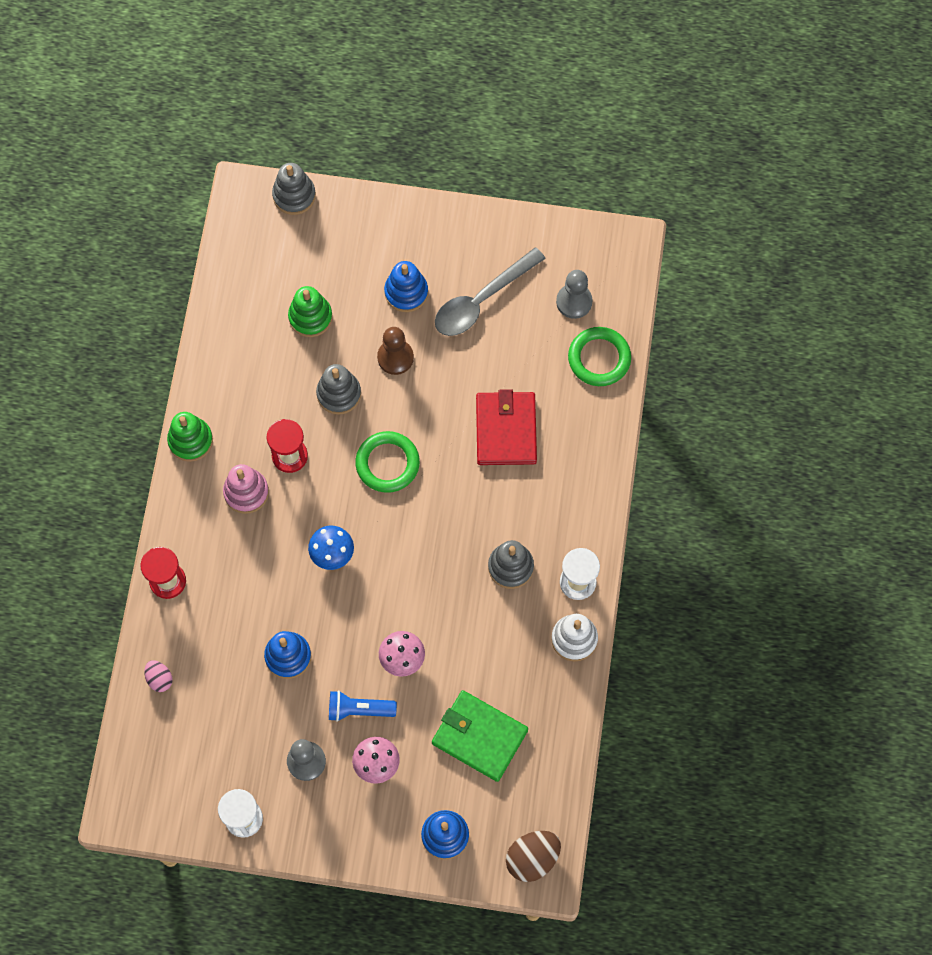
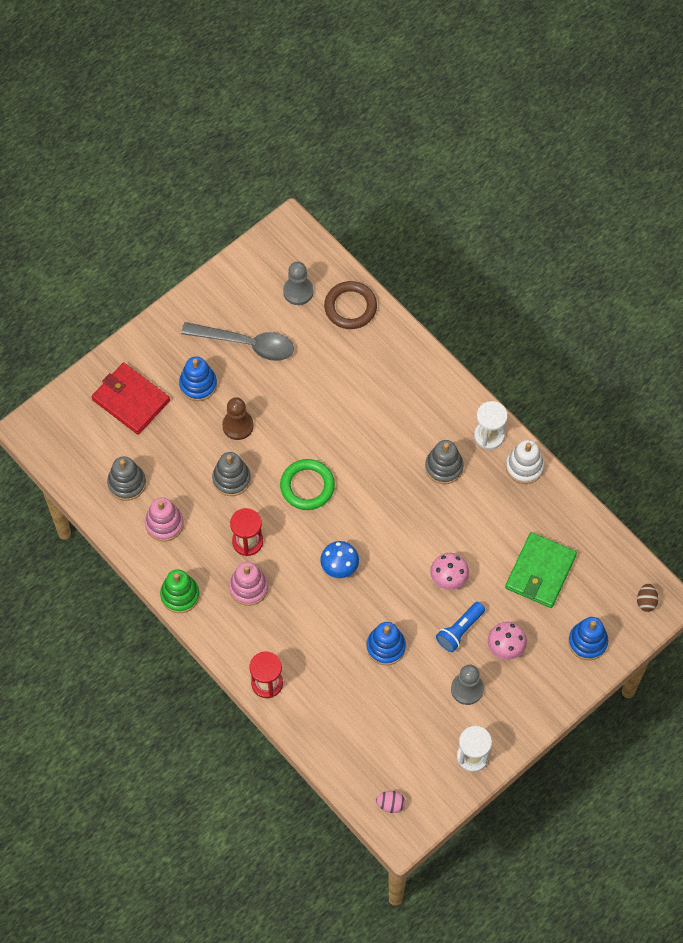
camera: 50 degrees left, 5 degrees down
pink egg [144,660,173,692] -> pink egg moved to [376,791,405,813]
grey stacking toy [272,163,316,215] -> grey stacking toy moved to [107,456,146,501]
green stacking toy [288,286,332,337] -> none
green wallet [432,690,528,782] -> green wallet turned 45 degrees counterclockwise [505,532,577,608]
grey spoon [435,247,546,336] -> grey spoon turned 75 degrees counterclockwise [181,322,294,361]
red wallet [476,389,537,465] -> red wallet moved to [92,363,170,434]
brown egg [506,831,561,882] -> brown egg [637,584,658,612], size x0.59
green ring [568,327,631,386] -> brown ring [324,281,377,329]
none -> pink stacking toy [145,497,184,542]

